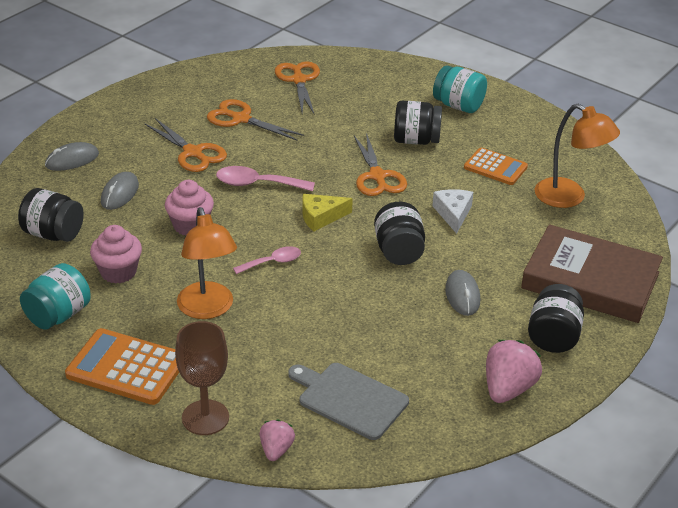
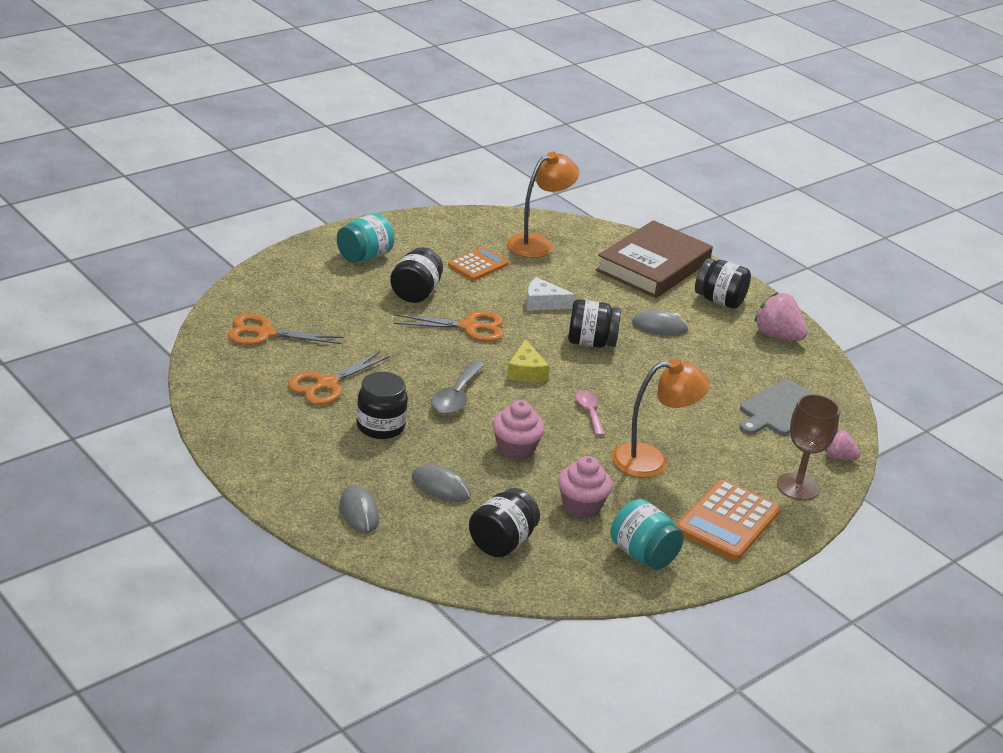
camera: 80 degrees left, 5 degrees down
orange scissors [144,118,227,172] -> black jar [356,372,408,439]
pink spoon [216,166,315,191] -> grey spoon [431,361,485,415]

